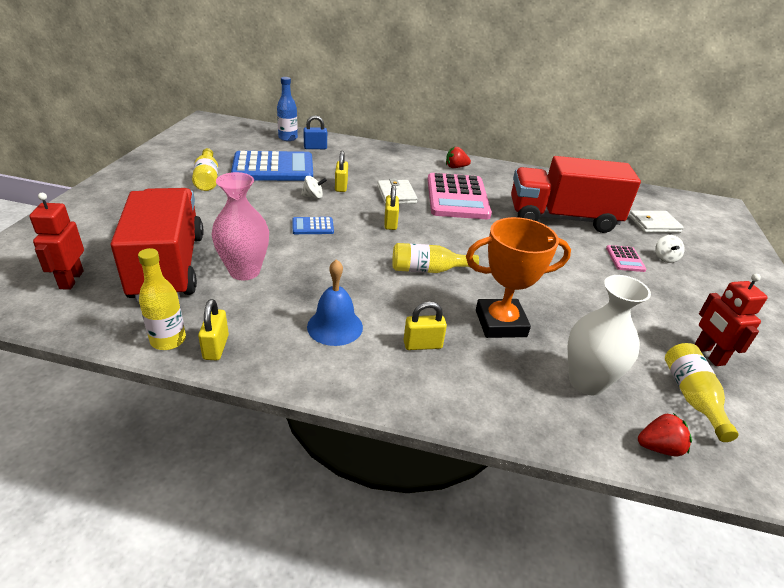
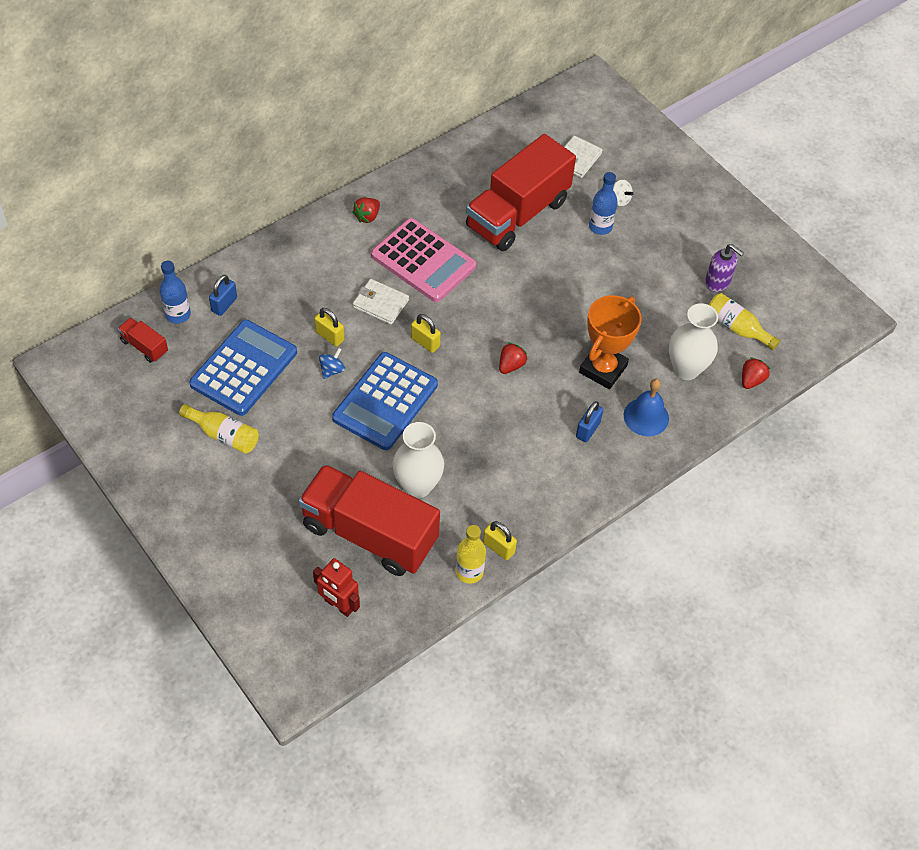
camera: 50 degrees left, 20 degrees up
pink vase [211,172,269,280] -> white vase [392,422,444,498]
blue calculator [293,217,334,234] -> blue calculator [332,352,438,450], size x2.29
white spinning top [301,176,327,199] -> blue spinning top [319,348,345,379]
blue bell [307,259,363,346] -> blue bell moved to [624,379,669,436]
yellow bottle [392,243,479,273] -> red strawberry [499,342,527,374]
yellow padlock [404,302,447,350] -> blue padlock [576,401,603,442]
pink calculator [606,245,646,272] -> blue bottle [589,172,618,235]
red robot [695,274,768,366] -> purple soap dispenser [705,244,744,292]
none -> red truck [118,318,168,363]

